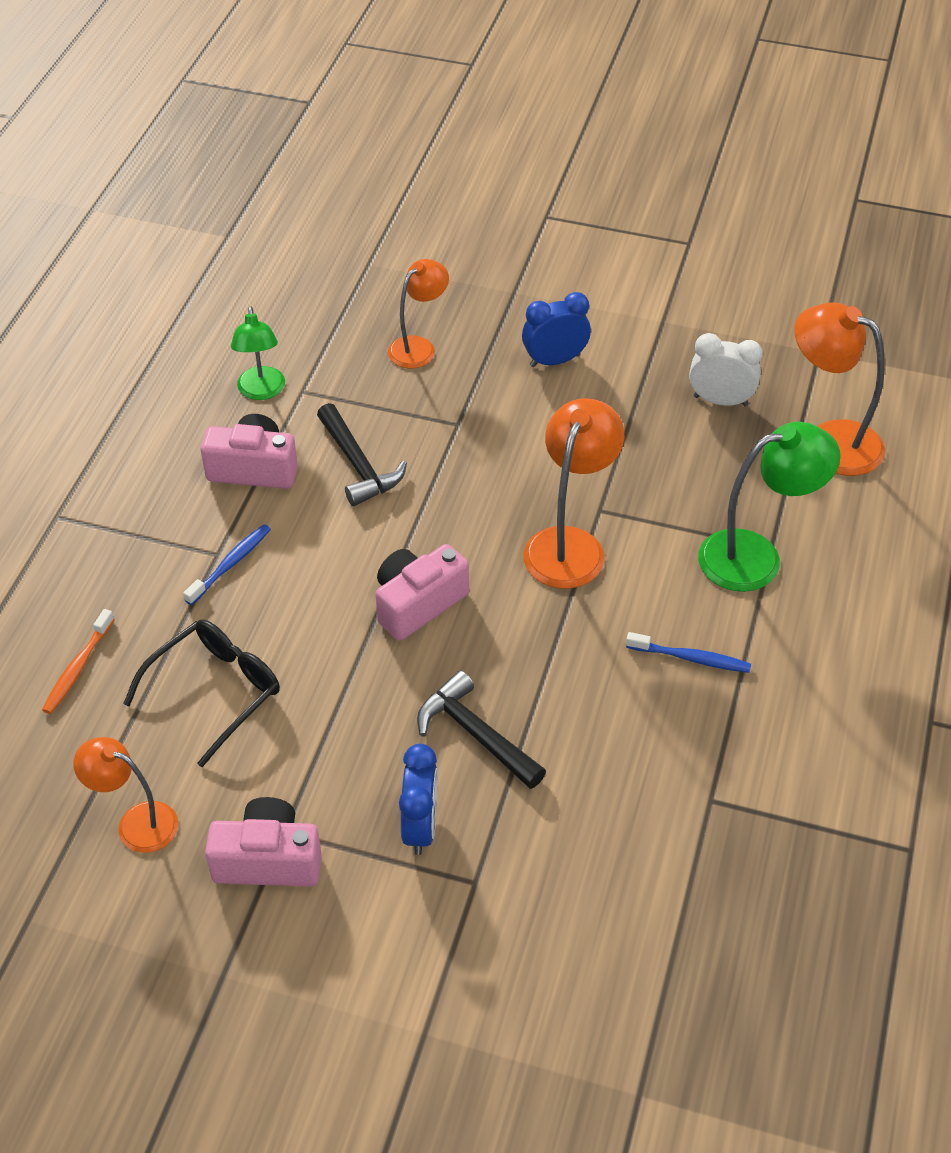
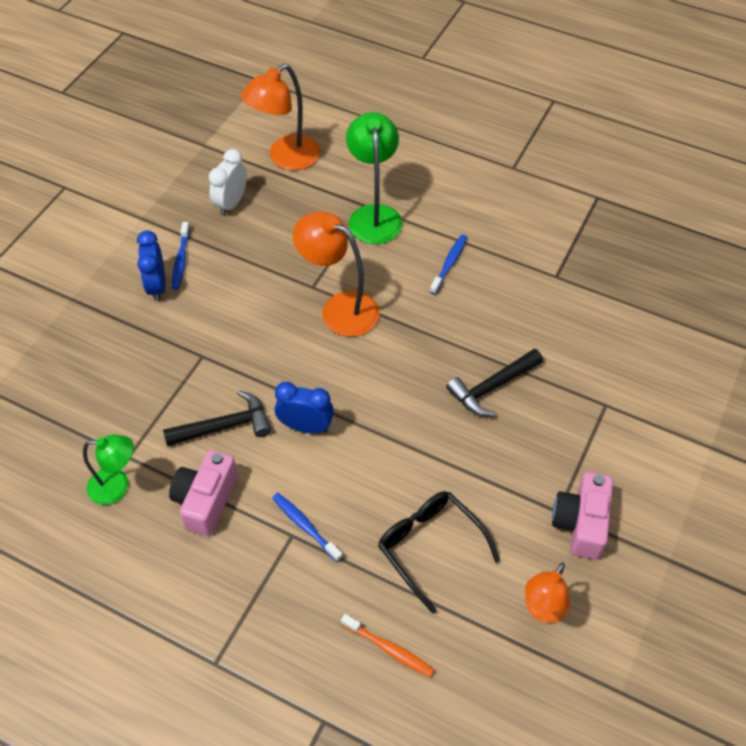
camera: 80 degrees left, 5 degrees up
pink camera [375,544,469,641] -> none
orange lamp [388,259,449,369] -> none
blue clock [399,744,438,855] -> blue clock moved to [275,382,334,434]
none -> blue toothbrush [172,222,190,290]

